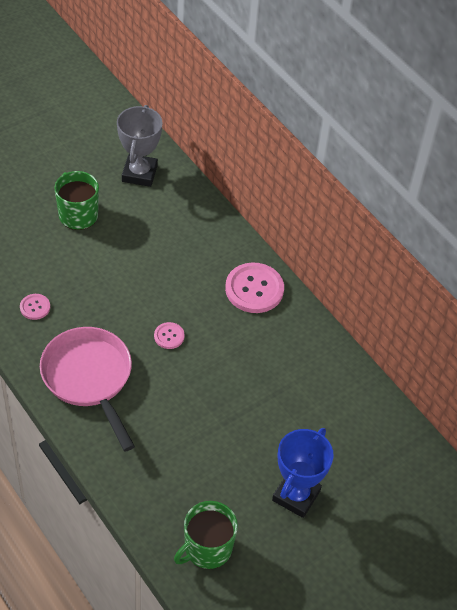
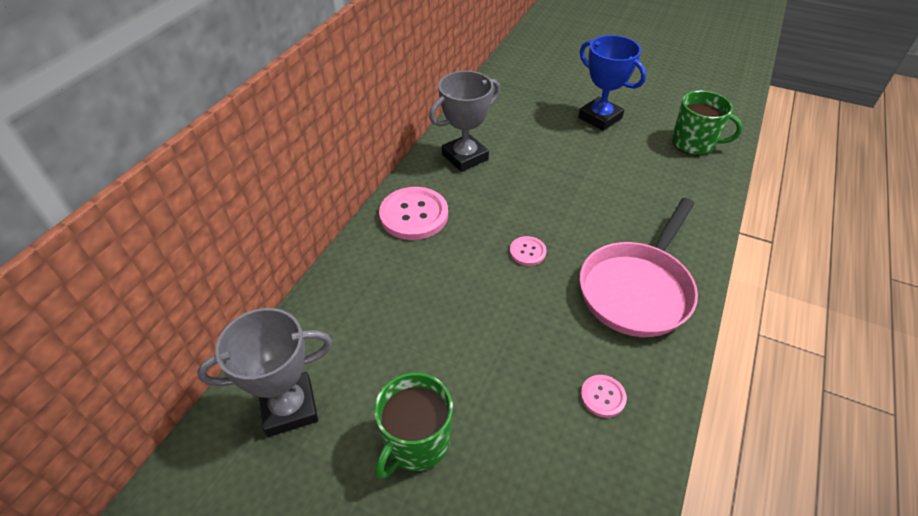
camera: 115 degrees left, 5 degrees down
blue trophy [272,428,334,518] -> blue trophy turned 45 degrees clockwise [578,35,646,131]
none -> grey trophy [429,71,500,172]

